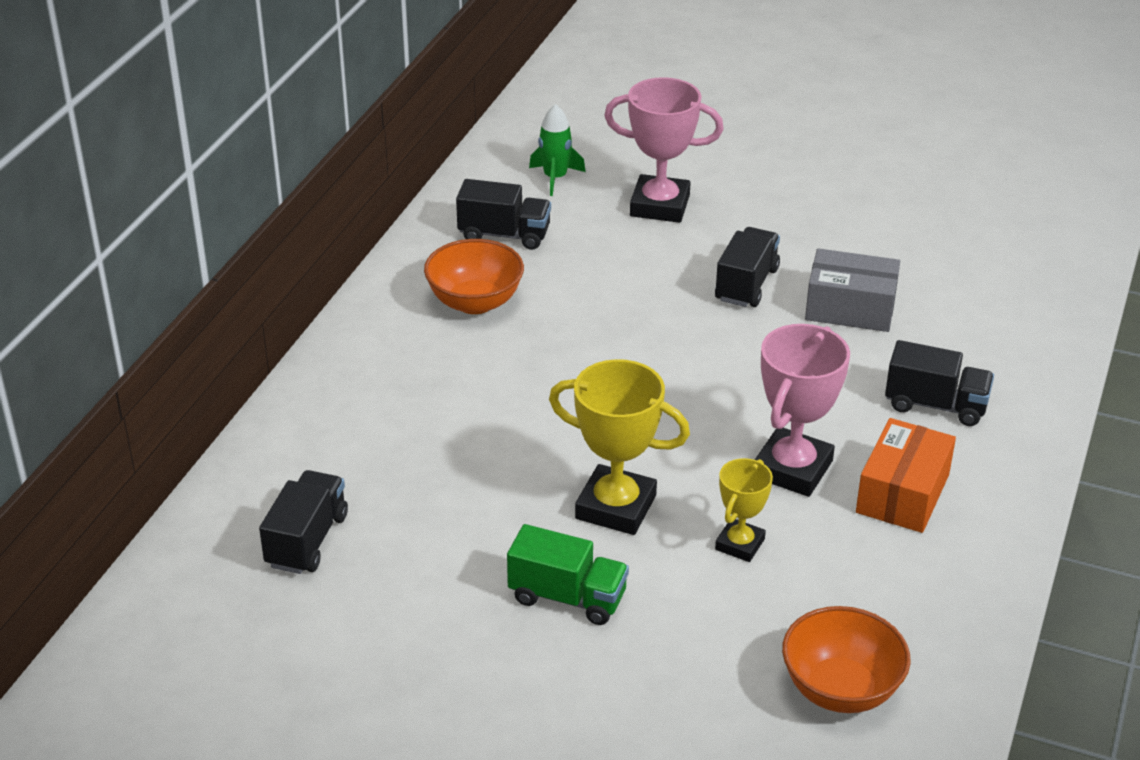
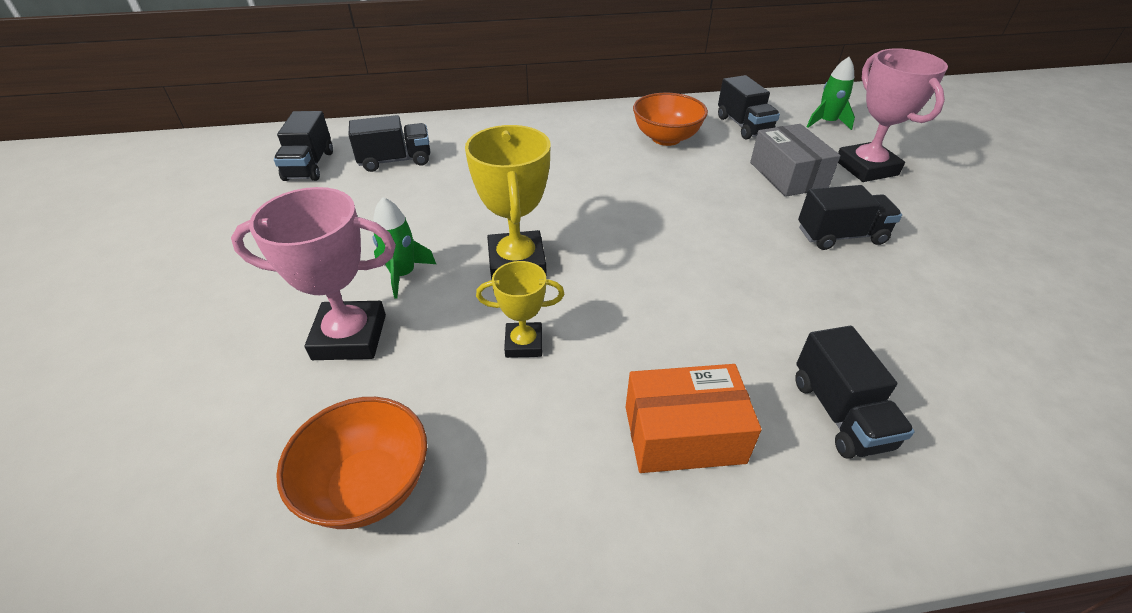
camera: 60 degrees right, 5 degrees up
green truck [507,524,629,625] -> green rocket [373,197,436,299]
pink trophy [755,324,850,497] -> pink trophy moved to [231,187,396,360]
grey box [805,248,900,332] -> grey box moved to [750,124,841,197]
none -> black truck [274,111,333,181]

